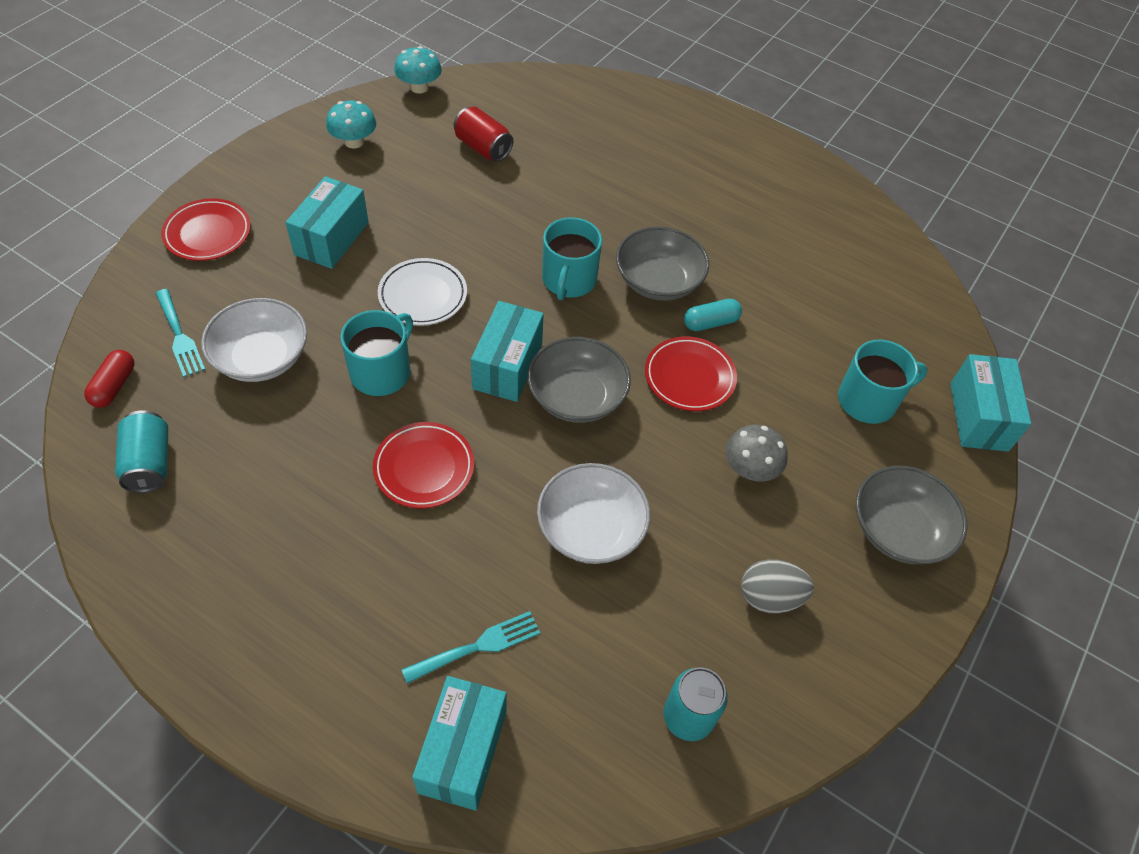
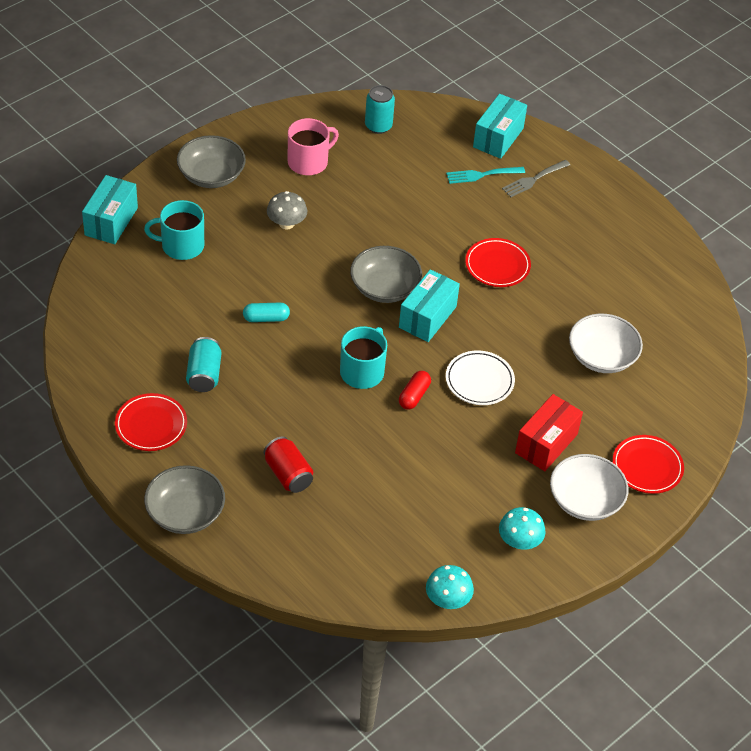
camera: 165 degrees left, 5 degrees down
red capsule [84,350,134,408] -> red capsule moved to [399,371,431,410]
turquoise can [115,410,168,493] -> turquoise can moved to [186,337,221,392]
turquoise fork [155,289,205,377] -> none
turquoise box [286,176,369,269] -> red box [515,394,583,471]
turquoise mug [341,310,413,396] -> none
red can [454,107,513,162] -> red can moved to [264,436,313,493]
white bowl [537,463,650,564] -> white bowl moved to [550,454,628,521]
grey bowl [616,227,709,301] -> grey bowl moved to [144,465,225,534]
red plate [645,337,737,411] -> red plate moved to [115,393,187,451]
grey egg [741,559,814,614] -> pink mug [288,118,339,175]
none -> grey fork [502,160,570,197]

